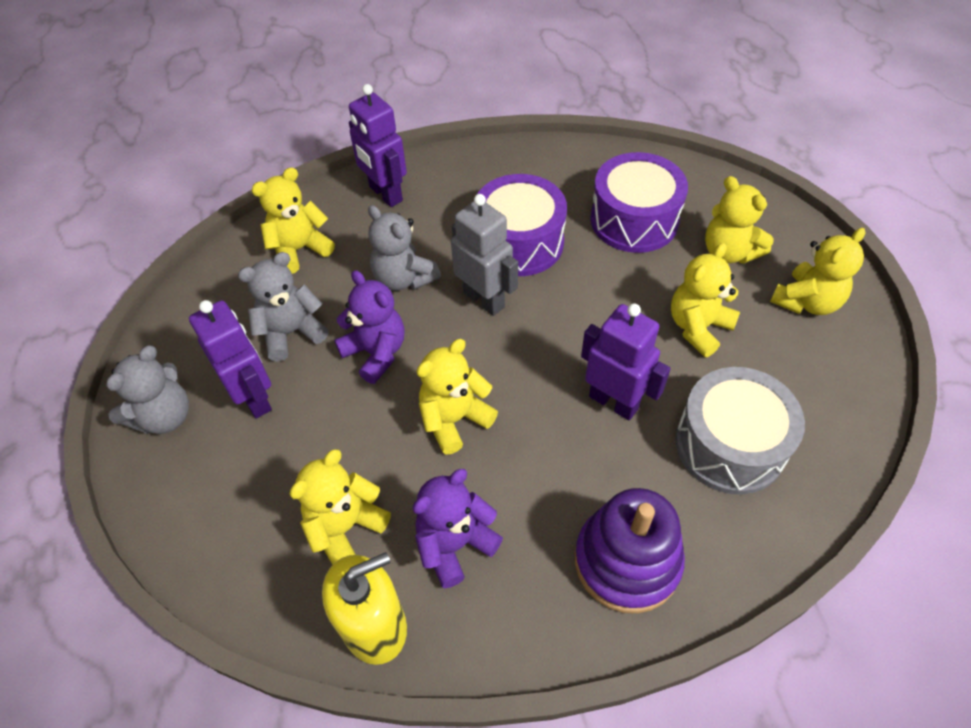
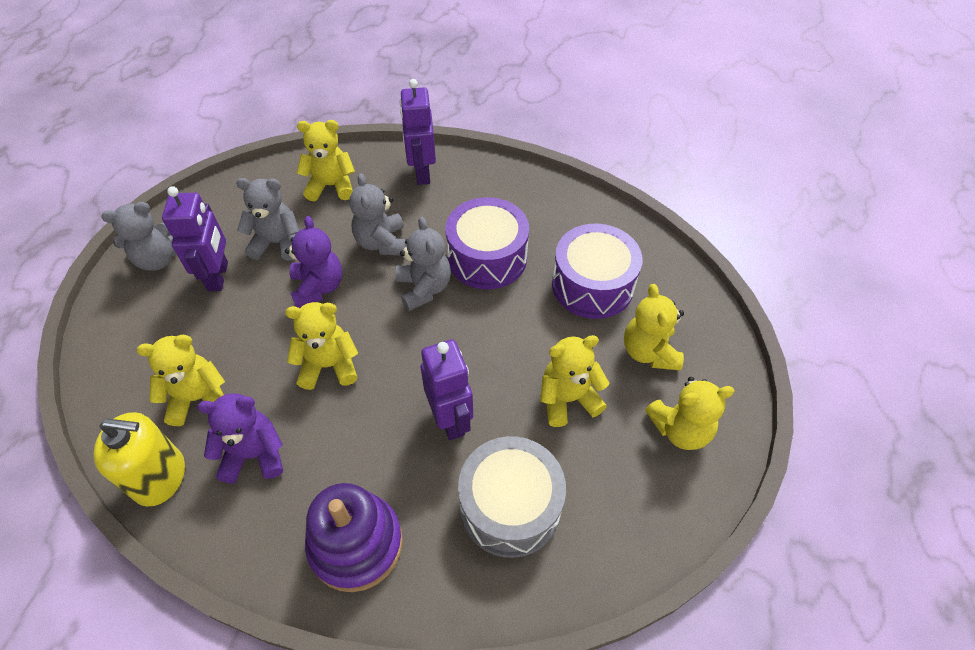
camera: 30 degrees right, 0 degrees up
grey robot [451,194,518,316] -> grey teddy bear [396,217,451,311]

